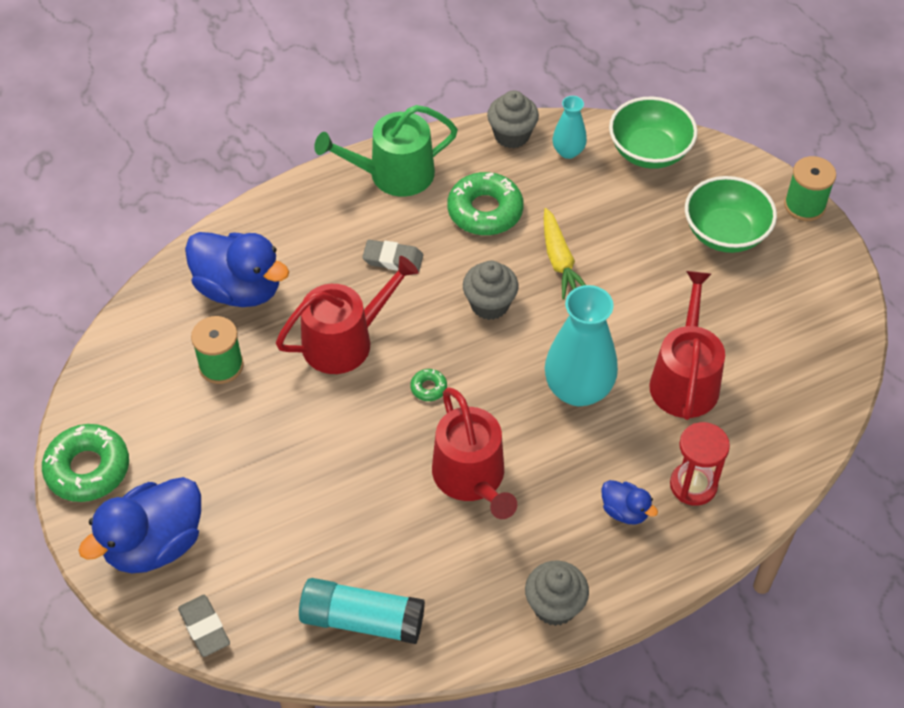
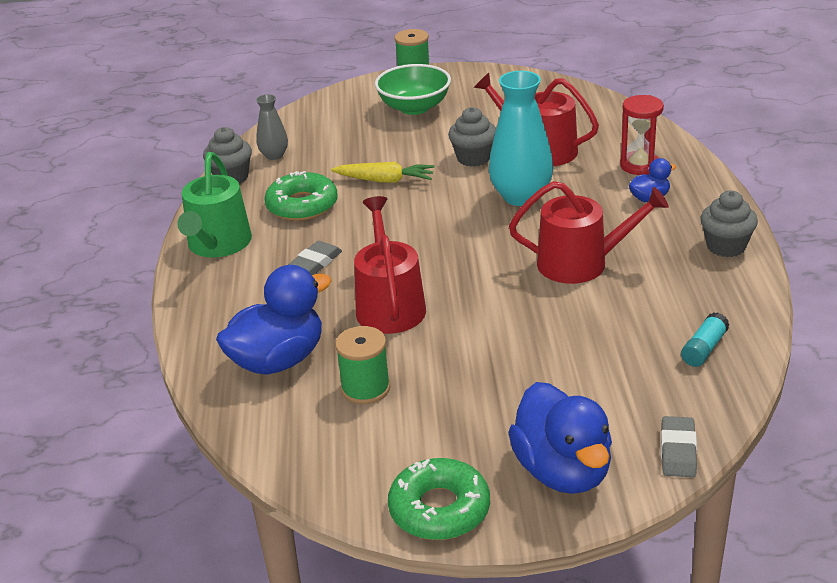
camera: 65 degrees left, 20 degrees down
grey eraser [178,595,230,657] -> grey eraser turned 75 degrees counterclockwise [661,416,697,477]
turquoise glue stick [299,578,425,644] -> turquoise glue stick [681,312,730,367], size x0.56
green donut [410,369,447,401] -> none
grey cupcake [463,261,519,320] -> grey cupcake moved to [448,107,496,166]
turquoise vase [553,96,587,159] -> grey vase [256,94,288,160]
green bowl [609,97,697,169] -> none

